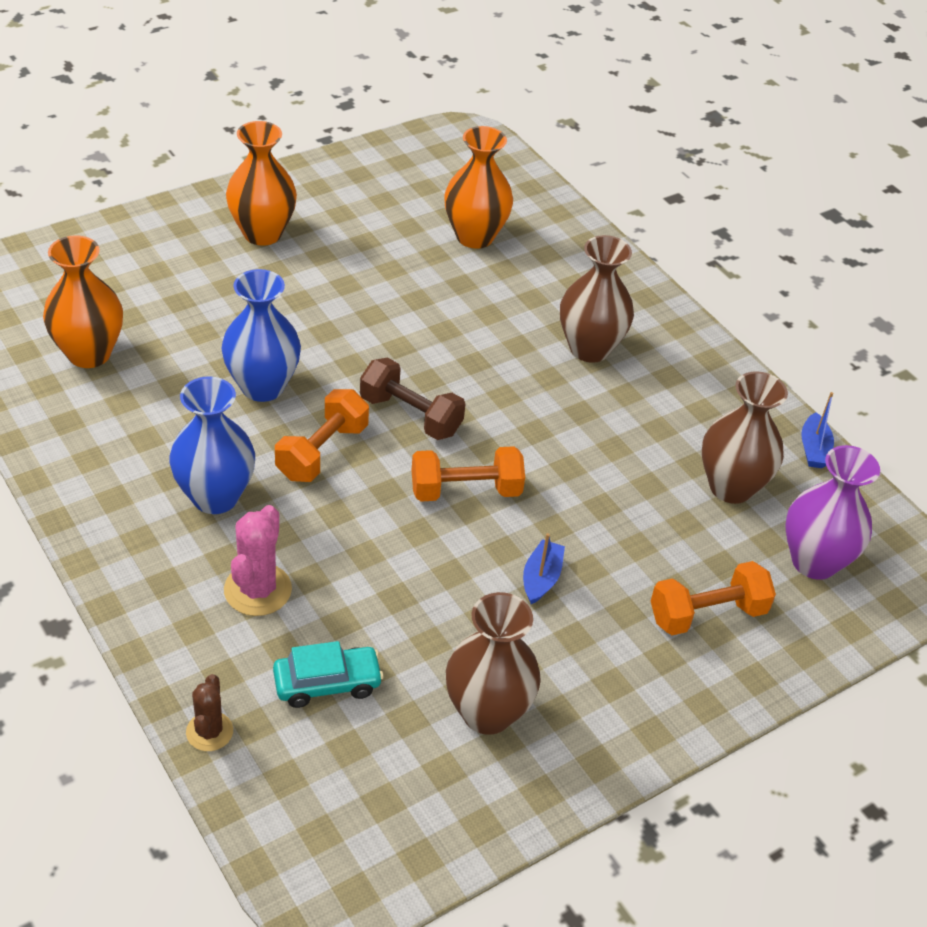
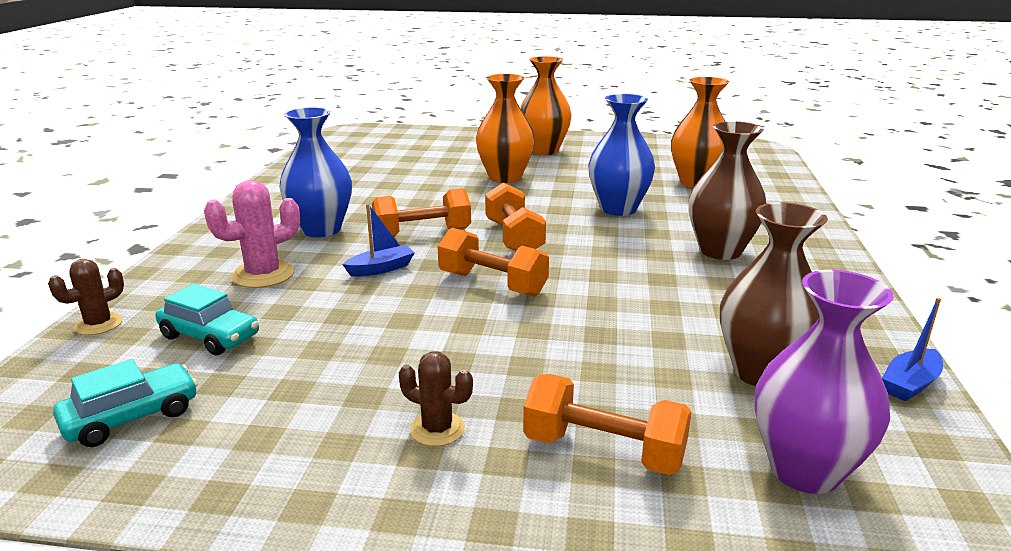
camera: 45 degrees right, 20 degrees down
orange vase [43,236,123,368] -> orange vase moved to [476,74,535,183]
blue vase [221,269,301,402] -> blue vase moved to [588,94,655,216]
brown dumbbell [360,358,465,440] -> orange dumbbell [485,182,546,251]
brown vase [446,592,541,735] -> none
blue boat [523,533,565,604] -> blue boat moved to [342,204,415,277]
none -> turquoise car [53,359,198,447]
none -> brown cactus [399,351,473,446]

